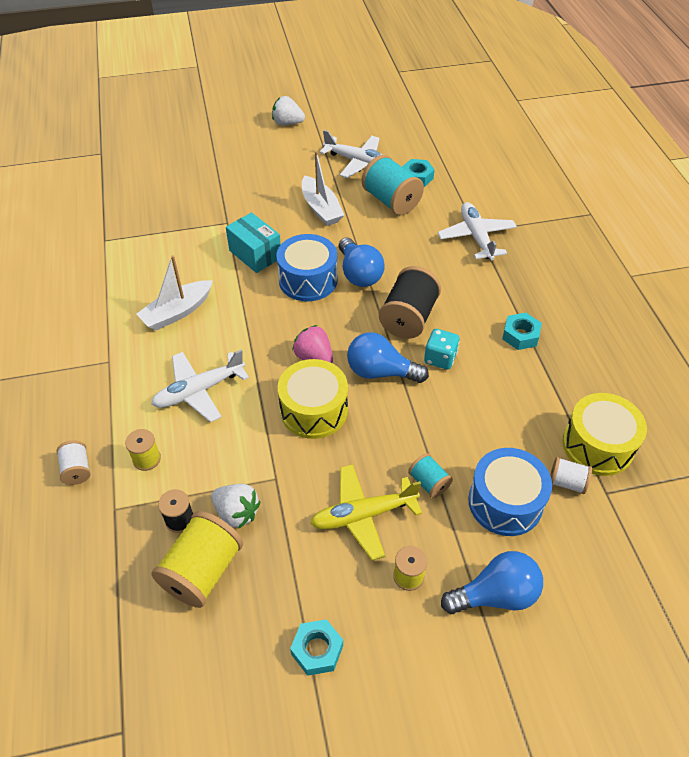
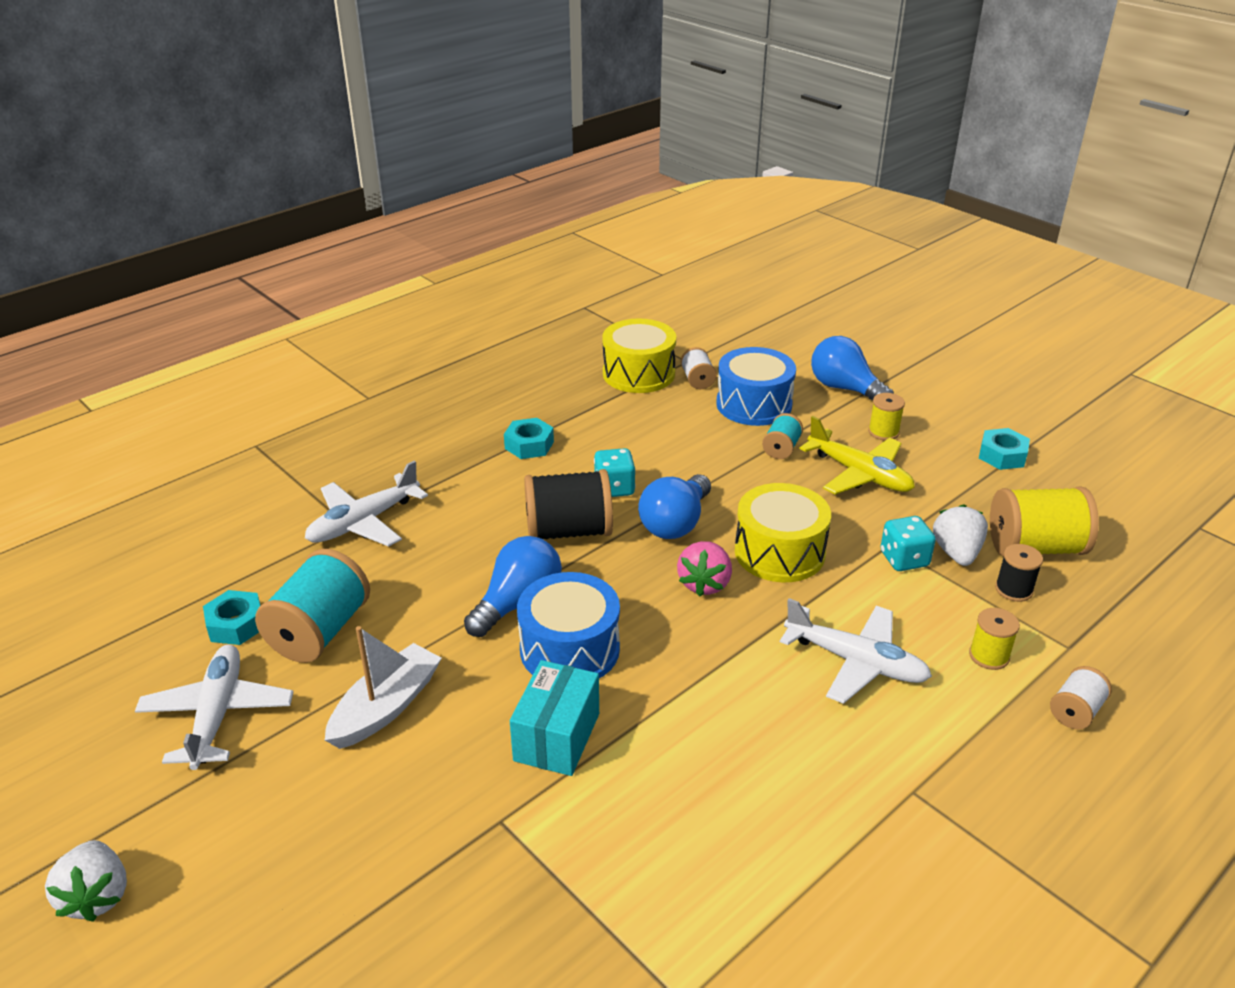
camera: 120 degrees left, 15 degrees down
white boat [136,255,213,331] -> none
blue light bulb [347,332,429,383] -> blue light bulb turned 45 degrees clockwise [638,474,711,539]
none -> turquoise dice [880,516,936,571]

